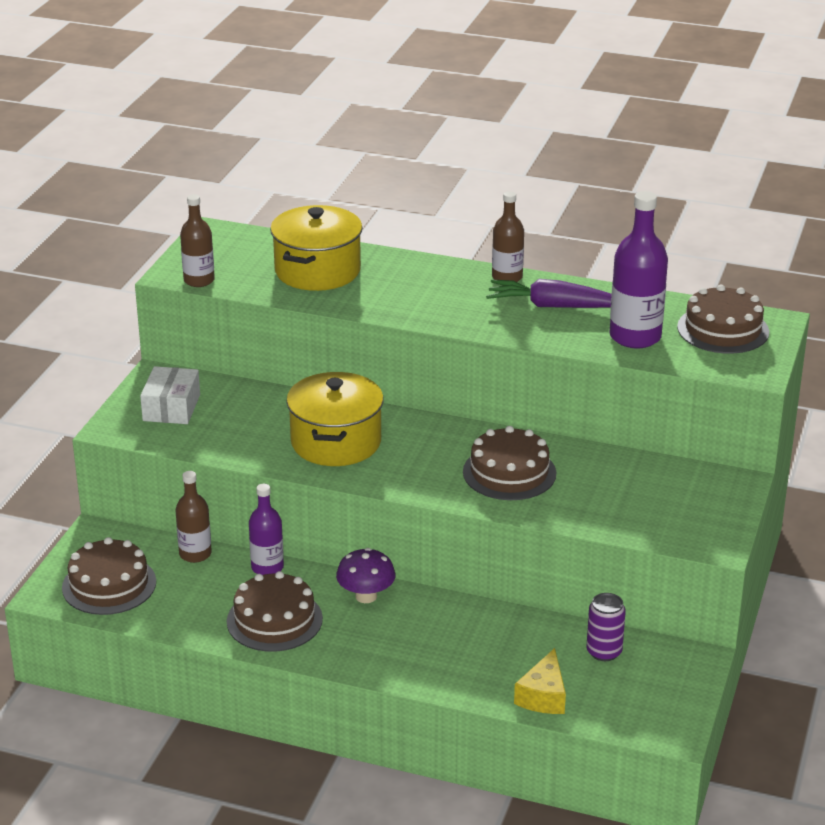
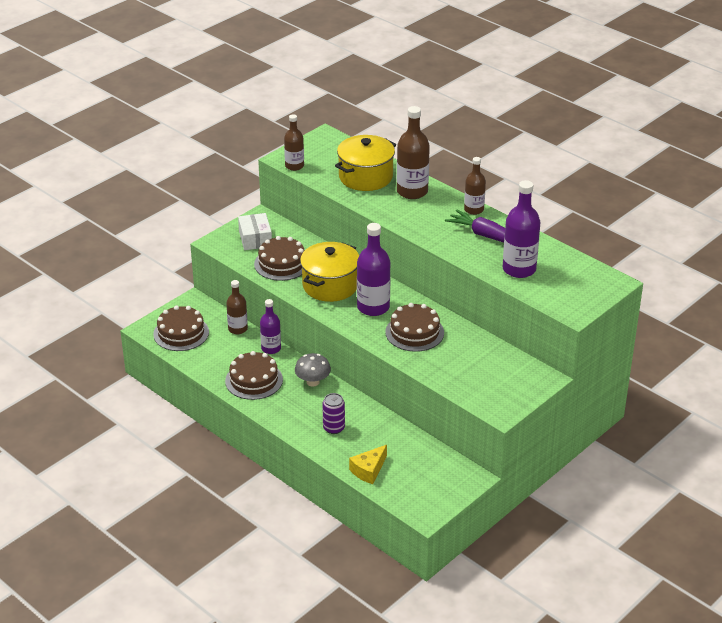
camera: 25 degrees right, 5 degrees up
white box [140,366,200,424] -> white box turned 45 degrees counterclockwise [238,213,272,250]
purple mushroom [336,548,395,603] -> grey mushroom [295,353,331,387]
purple can [586,593,626,661] -> purple can moved to [322,393,345,434]
brown cake [677,285,769,354] -> brown cake moved to [254,236,305,281]
none -> purple bottle [357,223,390,316]
none -> brown bottle [397,106,430,199]

